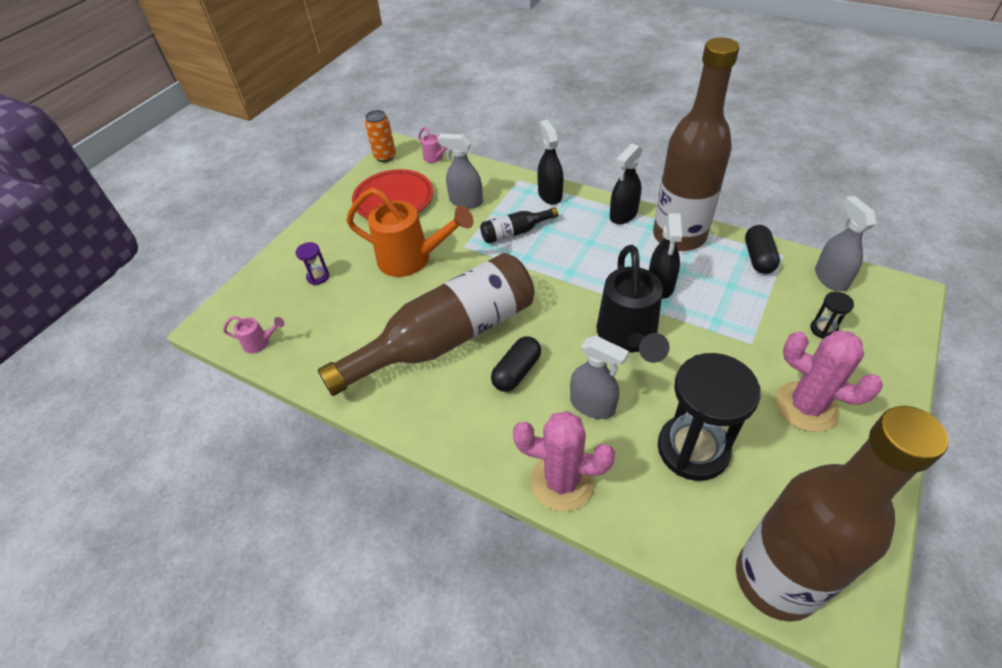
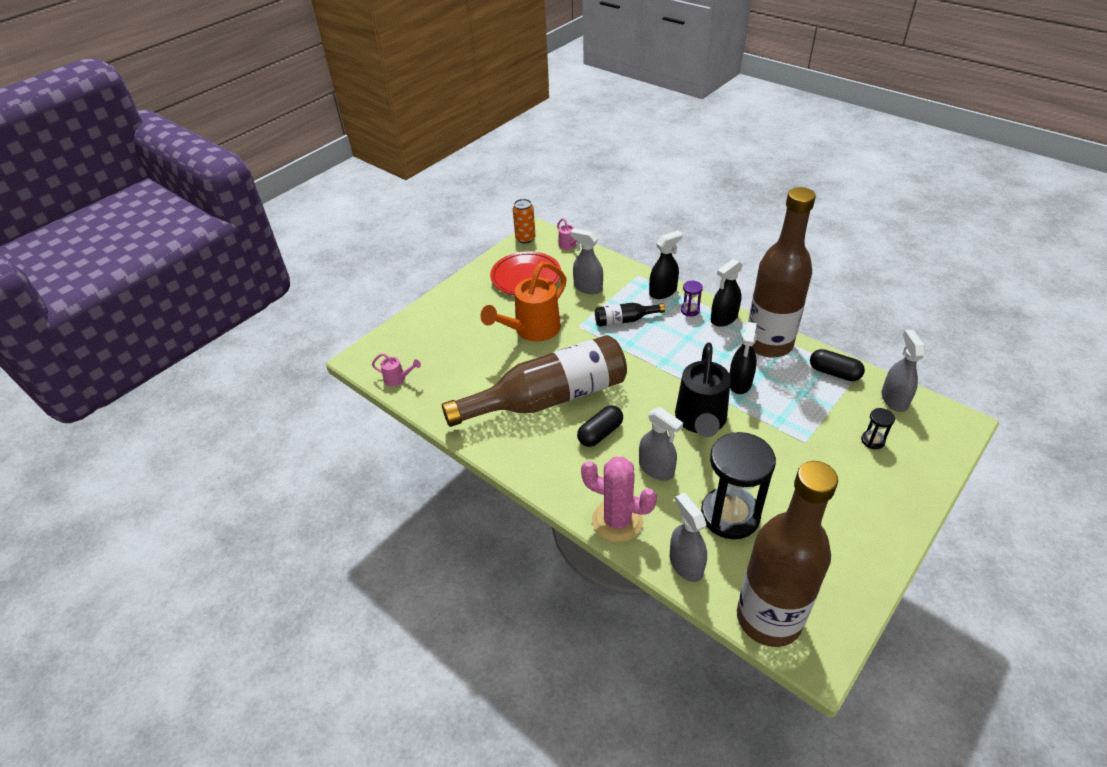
camera: 10 degrees right, 5 degrees down
purple hourglass [296,242,329,285] -> purple hourglass moved to [681,281,703,317]
orange watering can [346,187,473,277] -> orange watering can turned 105 degrees clockwise [480,262,567,341]
black spray bottle [537,120,563,205] -> black spray bottle turned 60 degrees clockwise [649,230,683,299]
black capsule [745,225,780,274] -> black capsule turned 75 degrees counterclockwise [810,349,865,381]
pink cactus [776,331,883,432] -> none
none -> grey spray bottle [670,493,707,582]

